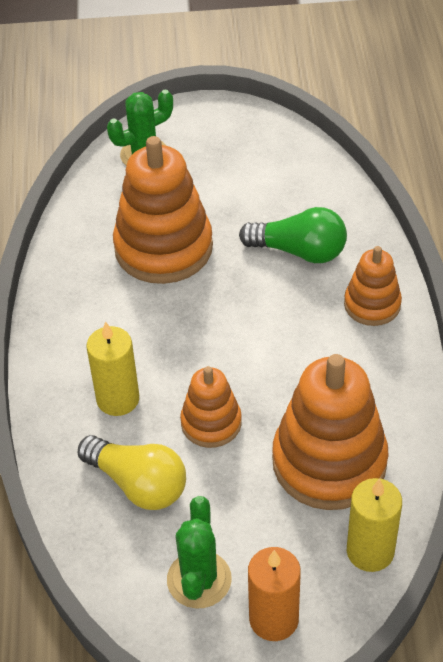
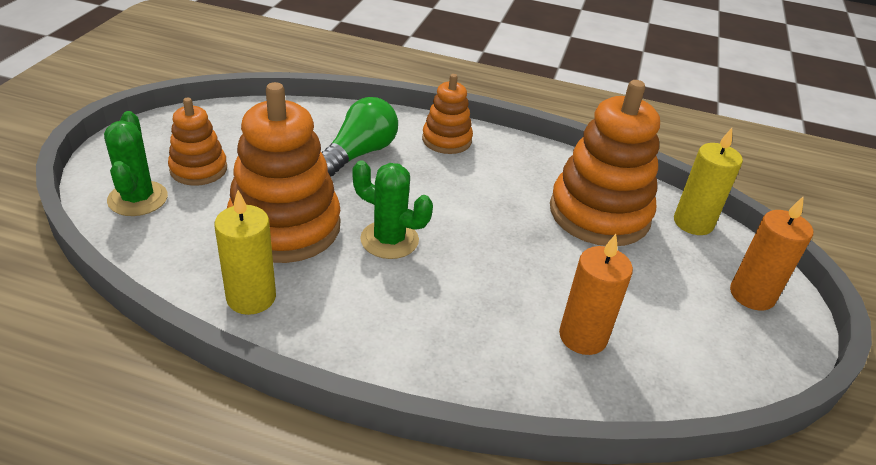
camera: 75 degrees left, 10 degrees down
yellow light bulb [78,435,186,510] -> orange candle [559,234,633,355]
yellow candle [87,321,139,416] -> yellow candle moved to [214,190,276,315]
green cactus [167,496,232,609] -> green cactus moved to [352,160,433,259]
orange stacking toy [180,366,242,448] -> orange stacking toy moved to [168,98,227,186]

